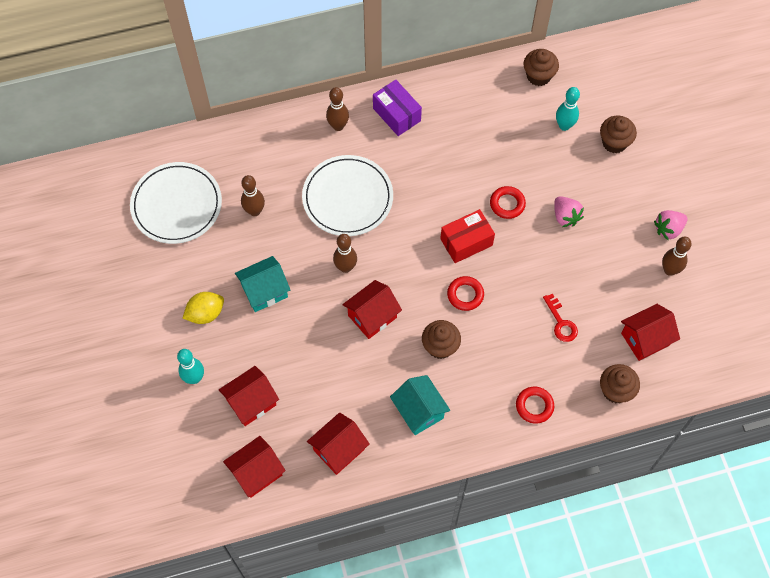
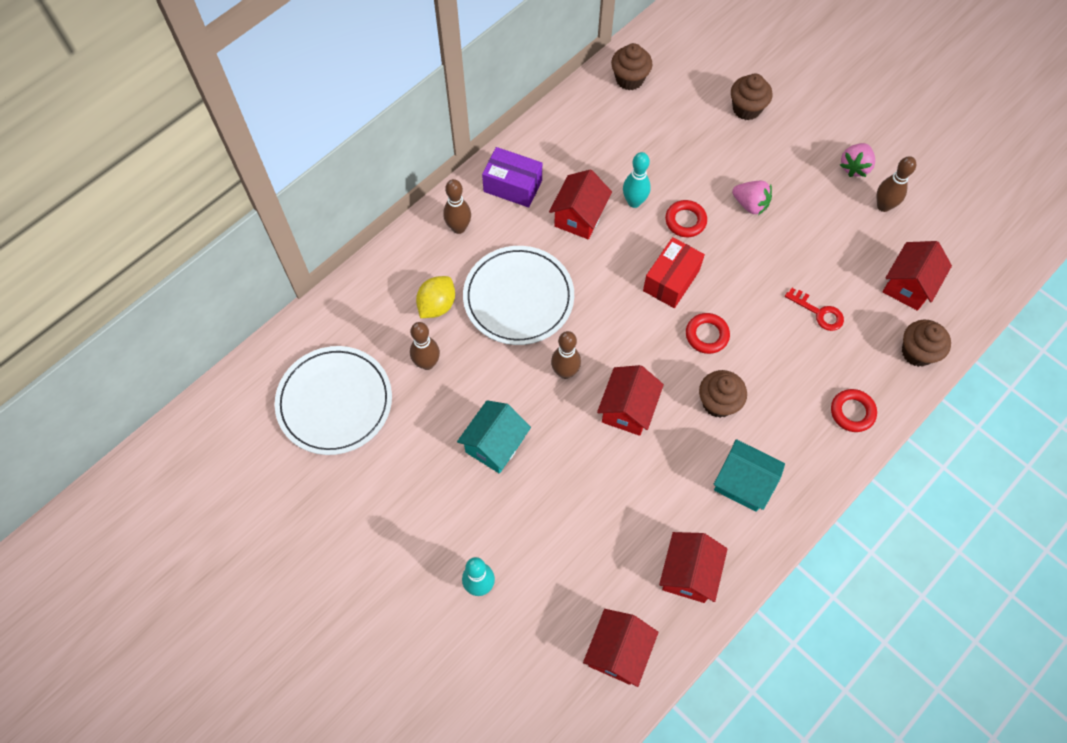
camera: 30 degrees left, 0 degrees up
yellow lemon [183,292,224,324] -> yellow lemon moved to [416,276,455,318]
red house [219,366,279,426] -> red house moved to [549,170,612,239]
turquoise bowling pin [556,87,580,131] -> turquoise bowling pin moved to [623,152,651,208]

